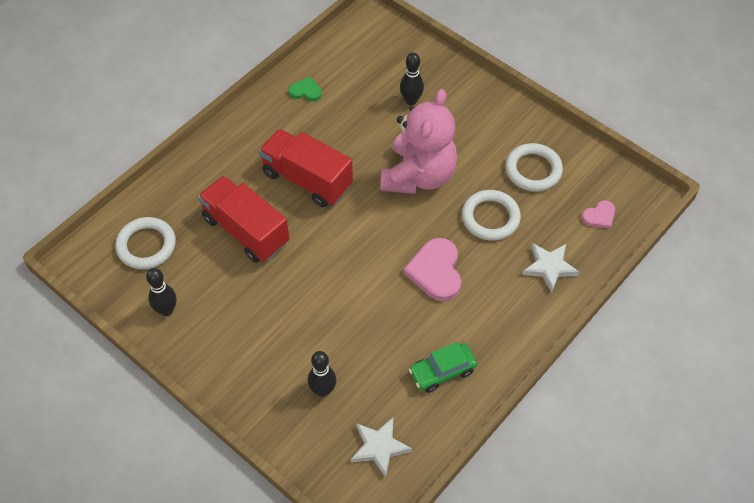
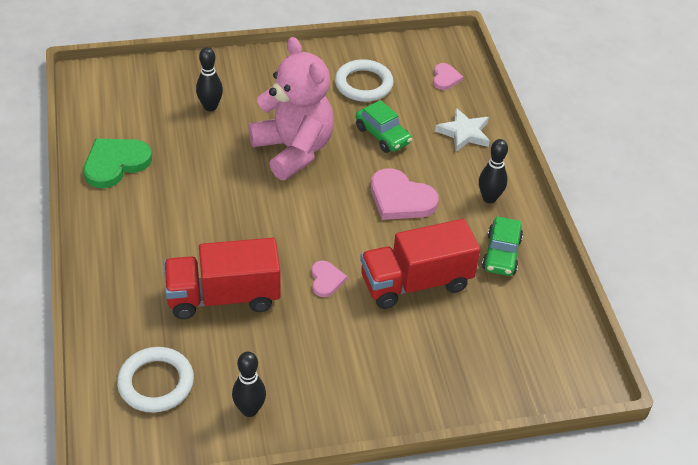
camera: 55 degrees left, 10 degrees down
red truck [259,129,353,207] -> red truck moved to [360,219,480,309]
green heart [289,77,322,101] -> green heart [84,139,152,188], size x1.83
black bowling pin [308,351,337,397] -> black bowling pin moved to [479,139,508,203]
white star [351,418,412,478] -> none
white ring [462,190,521,241] -> green car [356,100,412,153]
none -> pink heart [311,260,347,297]

